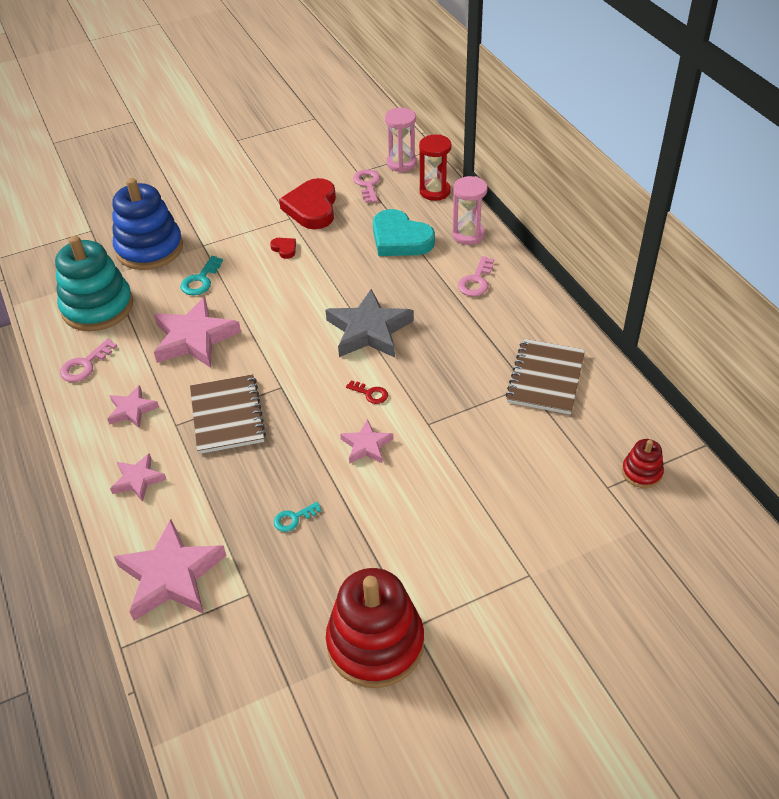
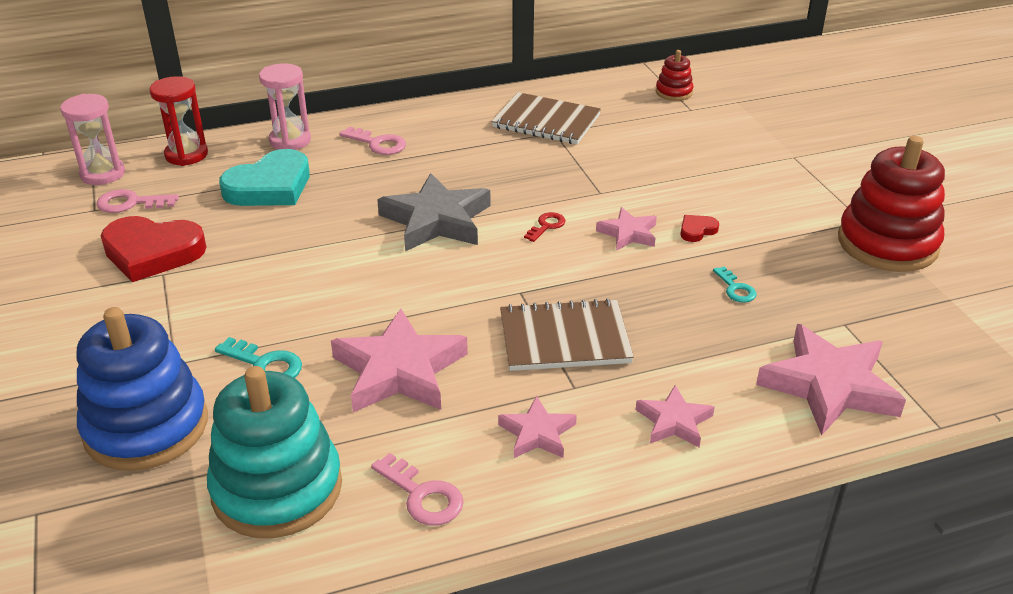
camera: 85 degrees left, 10 degrees down
red heart [270,238,296,259] -> red heart moved to [680,215,719,242]

